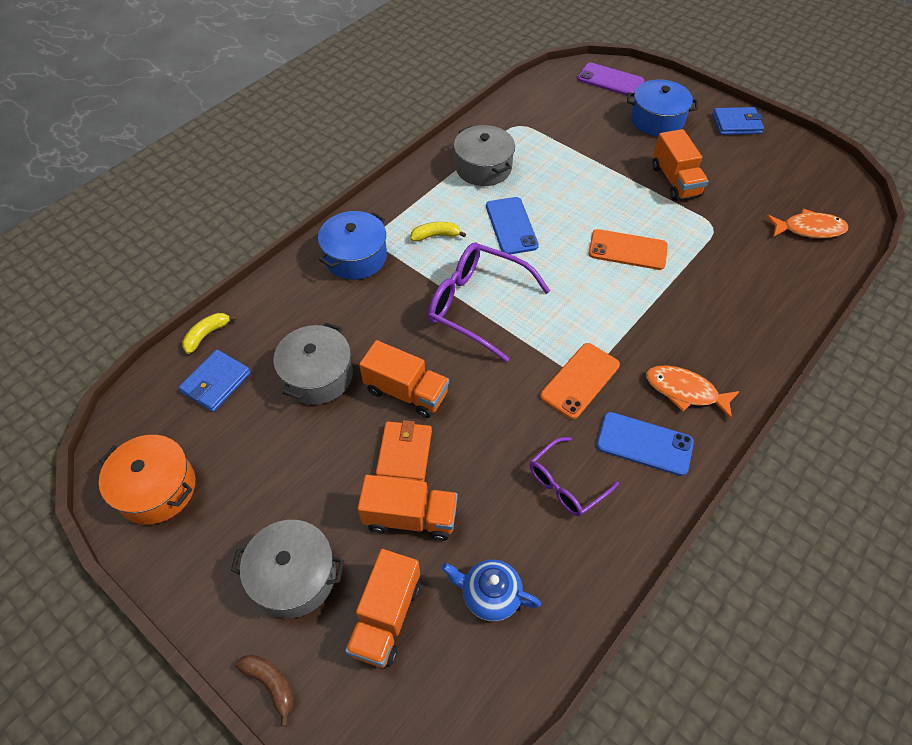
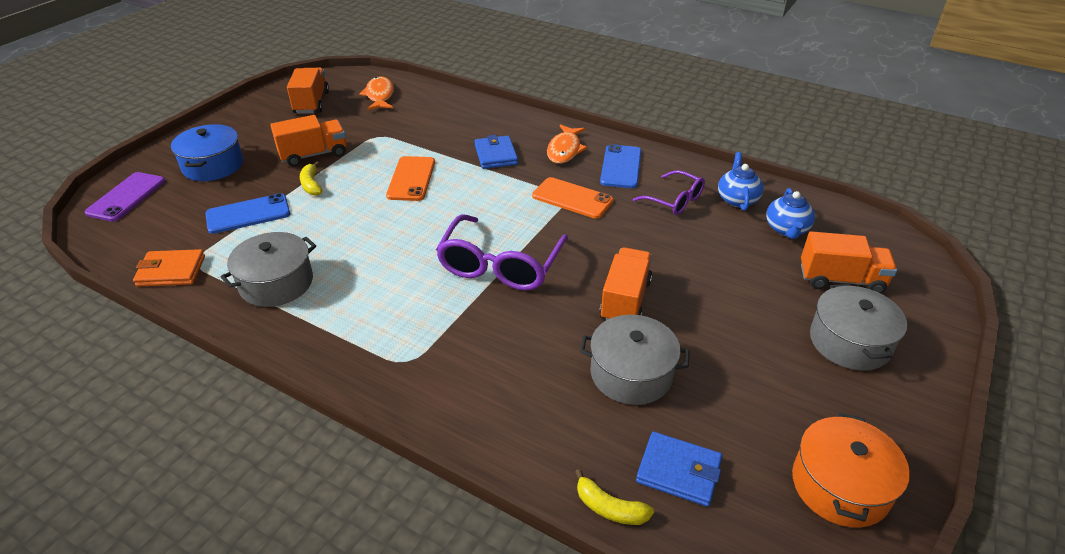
camera: 100 degrees left, 15 degrees down
brown banana [235,654,294,727] -> none
blue pot [318,211,387,280] -> none
orange truck [358,475,458,541] -> orange truck moved to [287,68,329,114]
orange wallet [376,420,432,481] -> orange wallet moved to [133,249,205,287]
yellow banana [410,222,466,242] -> yellow banana moved to [300,161,322,195]
blue phone [486,197,539,255] -> blue phone moved to [205,193,290,234]
blue wallet [712,107,764,135] -> blue wallet moved to [475,135,518,169]
none -> blue teapot [718,152,764,211]

